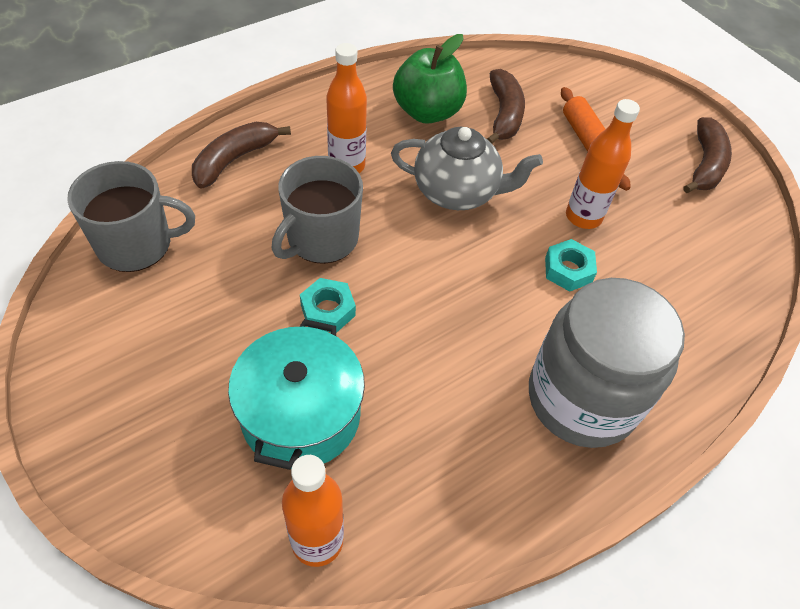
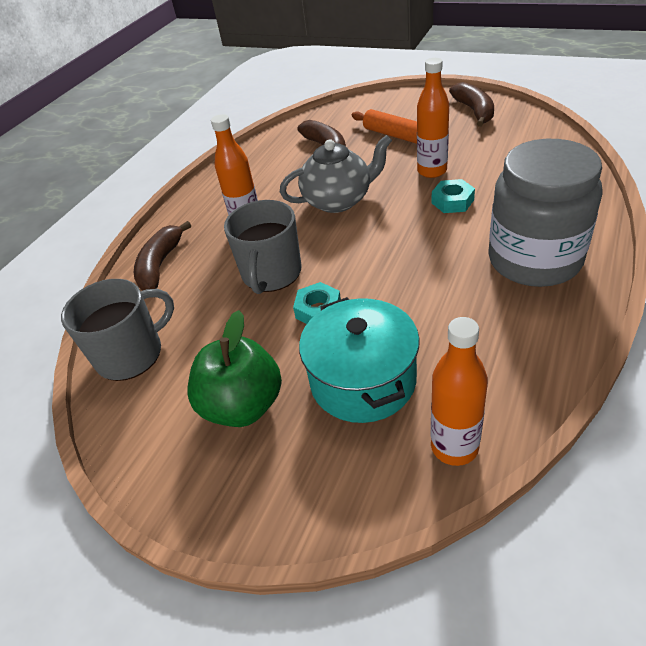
camera: 20 degrees left, 10 degrees down
green apple [393,34,467,124] -> green apple moved to [188,310,282,427]

